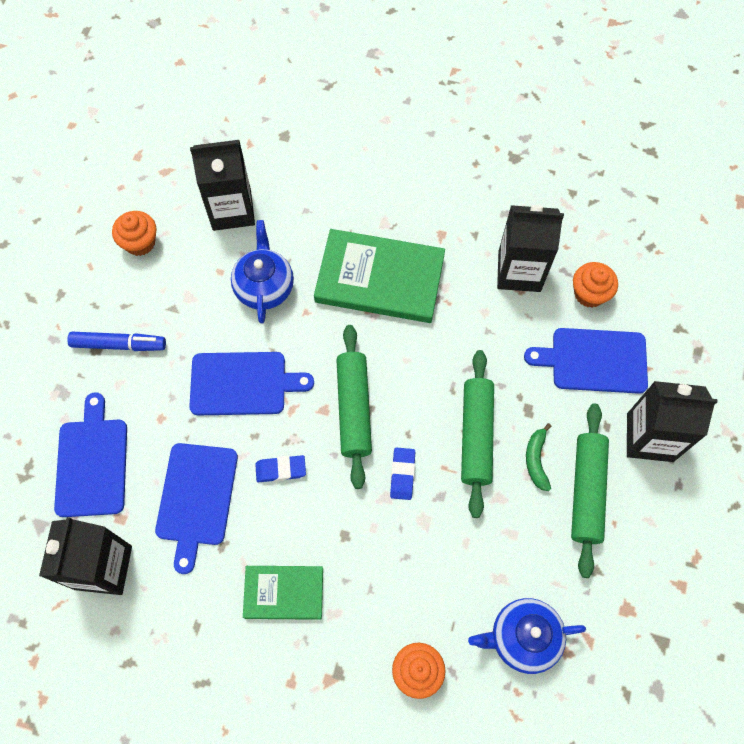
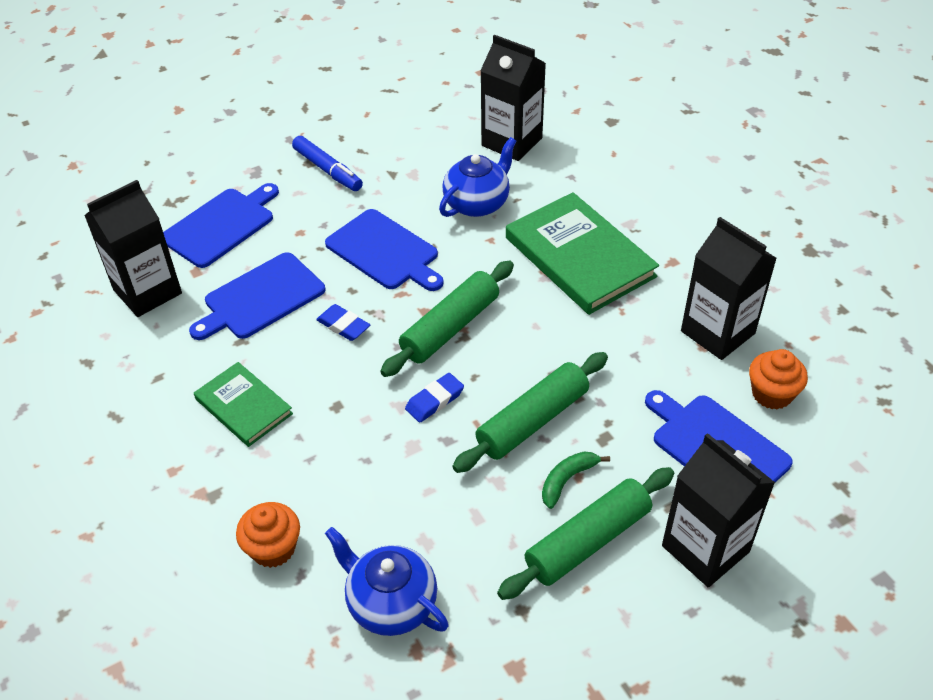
camera: 45 degrees right, 20 degrees down
orange cupcake [112,211,157,256] -> none

